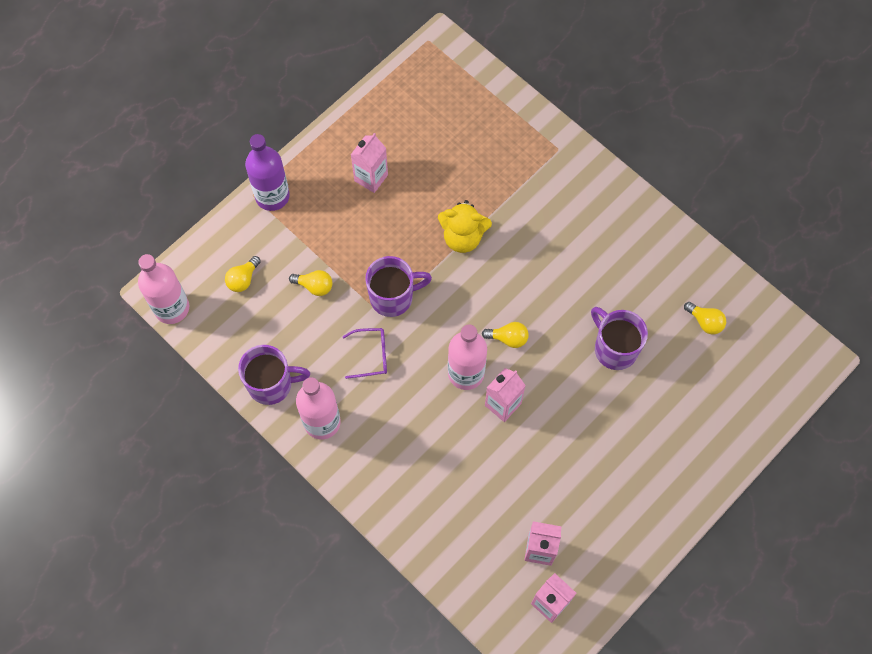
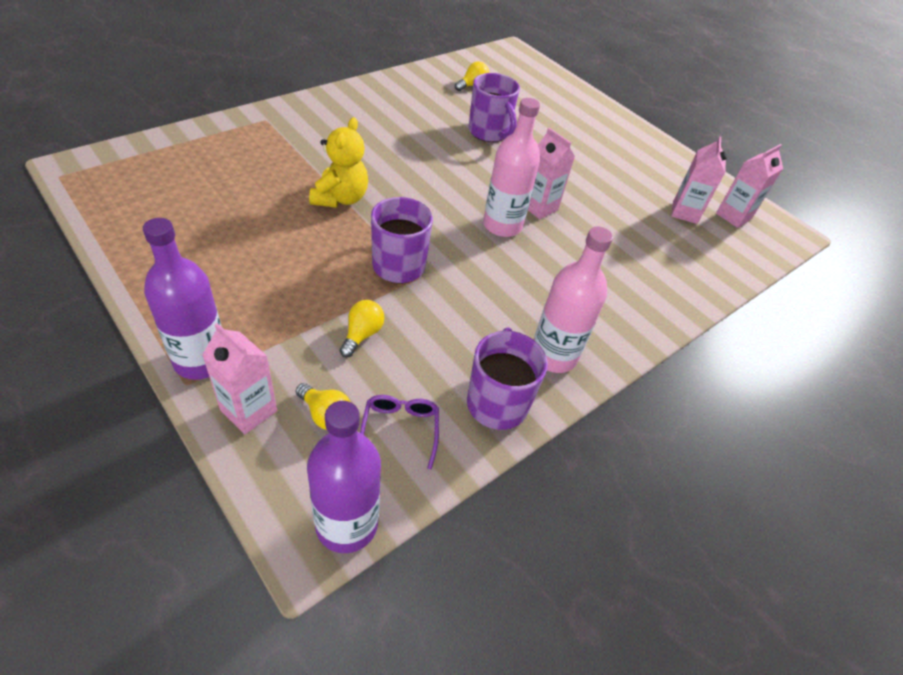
camera: 90 degrees left, 20 degrees down
pink bottle [138,254,189,324] -> purple bottle [307,401,381,553]
purple glasses [343,328,387,379] -> purple glasses moved to [360,395,439,469]
pink carton [351,133,388,193] -> pink carton moved to [202,323,277,434]
yellow light bulb [482,322,529,348] -> none
purple mug [591,307,648,370] -> purple mug turned 90 degrees counterclockwise [469,73,520,142]

